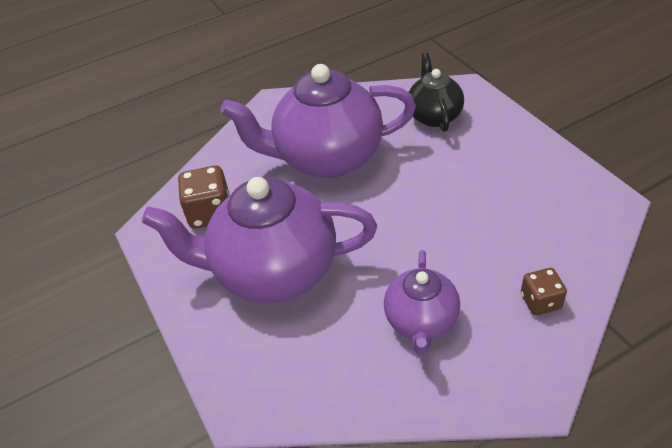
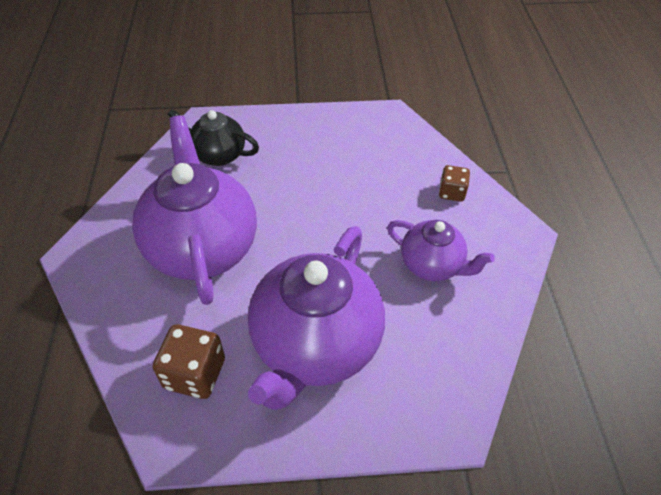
camera: 70 degrees left, 5 degrees up
purple teapot [220,64,416,178] -> purple teapot turned 150 degrees clockwise [132,116,257,305]

